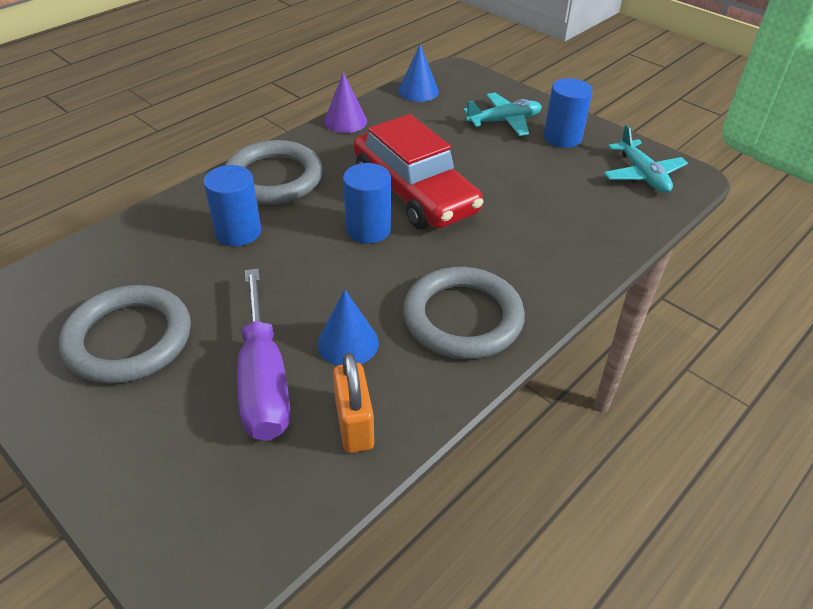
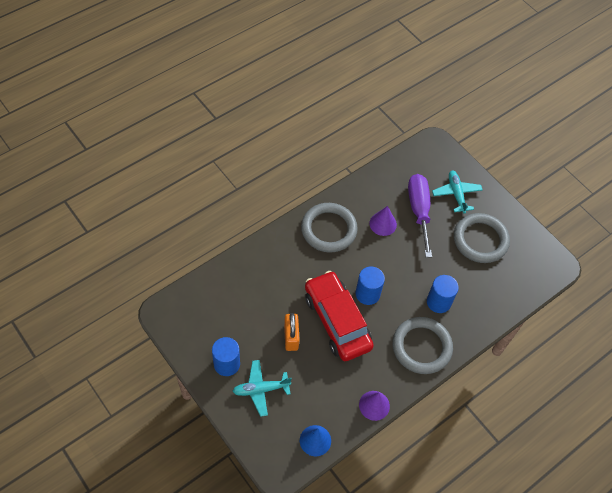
camera: 175 degrees left, 15 degrees up
blue cone [317,289,379,366] -> purple cone [369,206,397,236]
orange padlock [333,353,374,453] -> orange padlock moved to [284,313,300,351]
turquoise plane [604,124,688,193] -> turquoise plane moved to [432,171,483,213]

